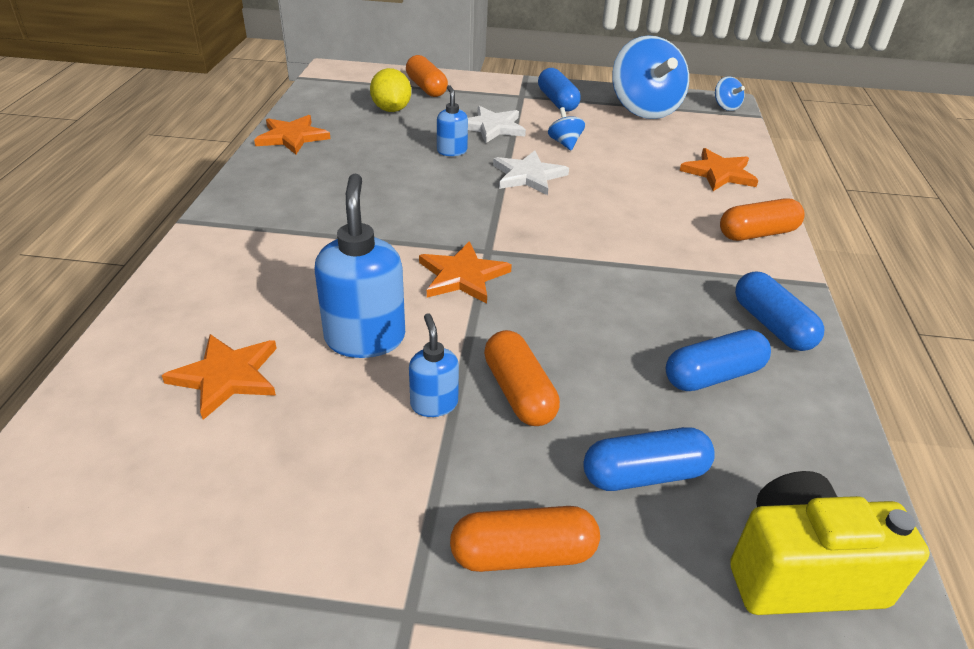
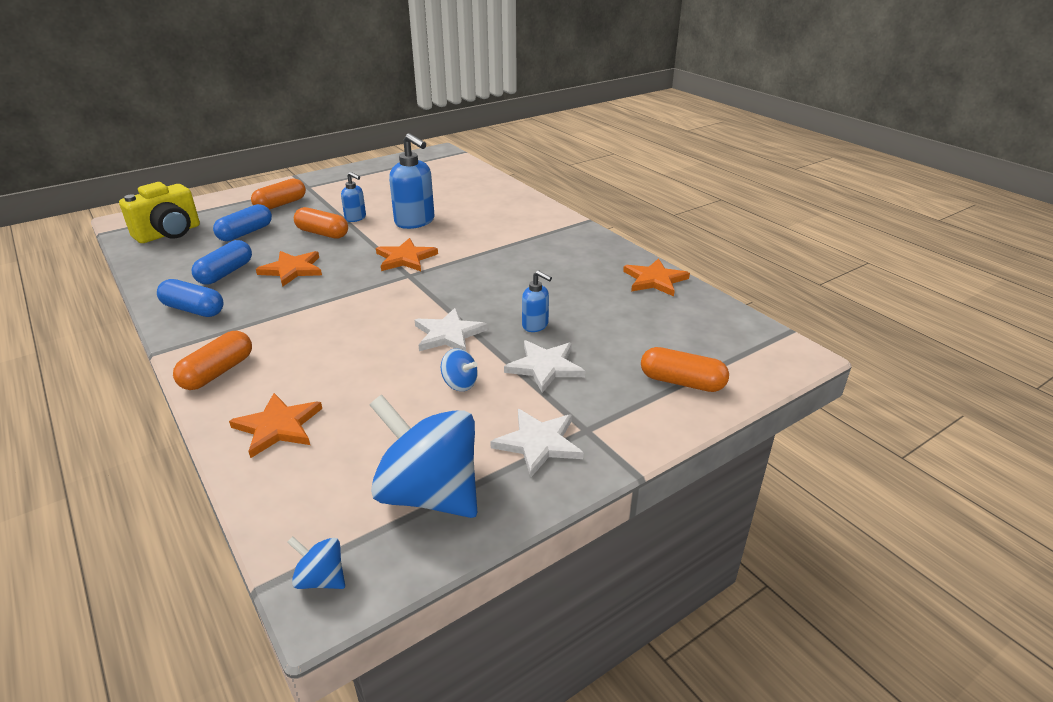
camera: 140 degrees right, 5 degrees down
orange star [162,334,277,420] -> orange star moved to [256,251,322,287]
yellow lemon [370,68,411,112] -> none
blue capsule [538,68,581,112] -> white star [490,409,583,477]

